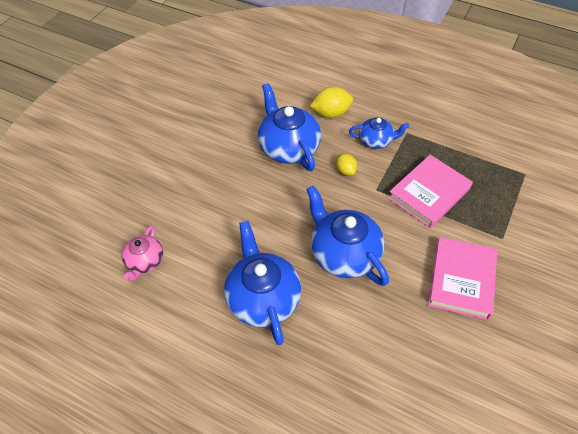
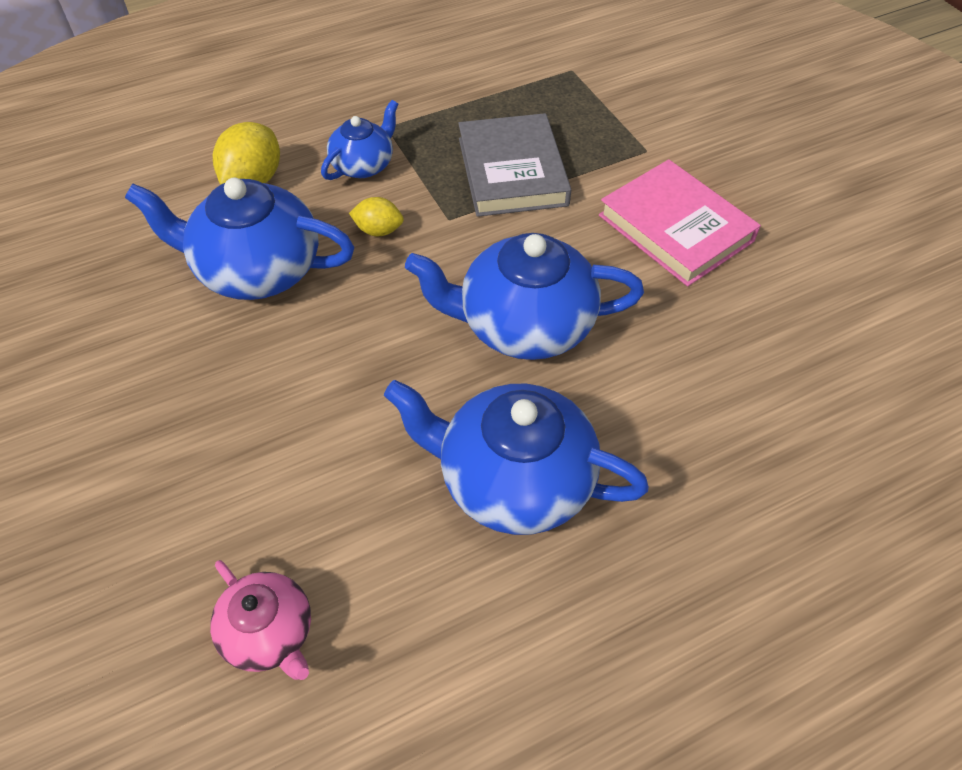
camera: 55 degrees left, 0 degrees up
pink book [388,155,473,228] -> grey book [458,113,571,217]

